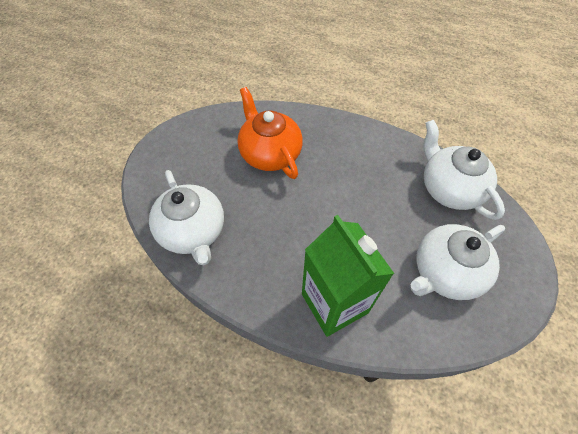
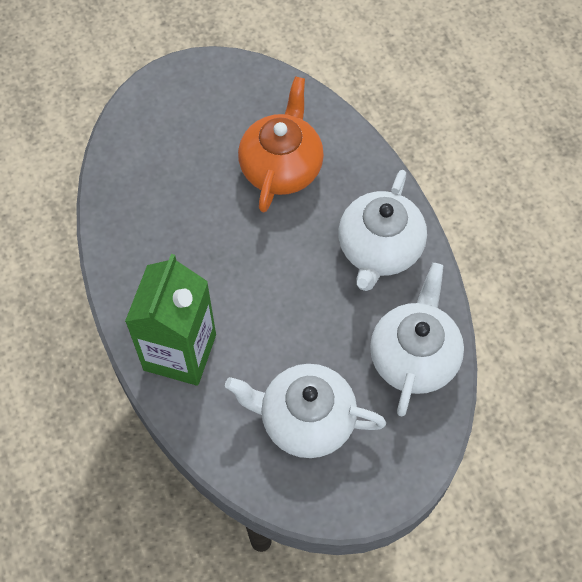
camera: 45 degrees right, 5 degrees up
white teapot [149,170,224,265] -> white teapot moved to [338,170,427,291]

